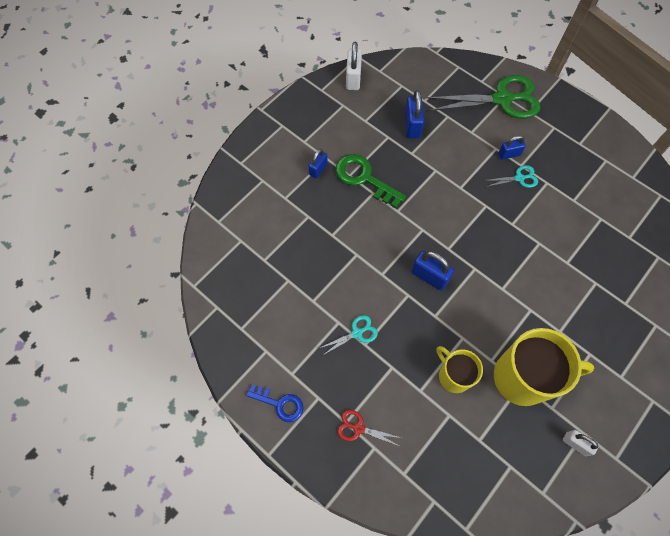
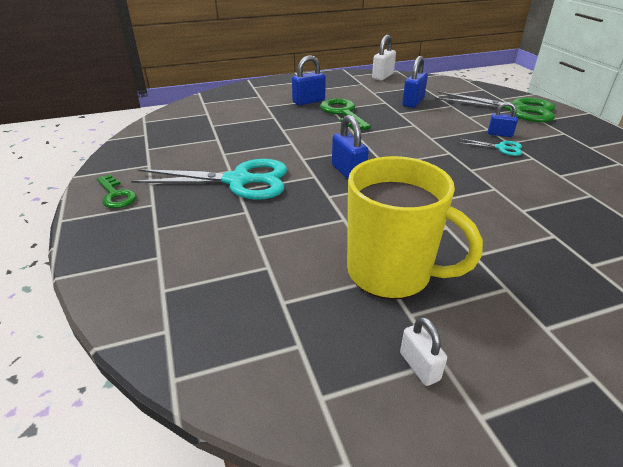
camera: 30 degrees right, 30 degrees down
blue key [246,385,304,422] -> green key [97,175,136,208]
blue padlock [309,149,328,178] -> blue padlock [292,55,326,105], size x1.54
turquoise scissors [318,315,378,356] -> turquoise scissors [131,159,287,200], size x2.20
red scissors [337,410,401,446] -> none
yellow mug [436,346,483,393] -> none

